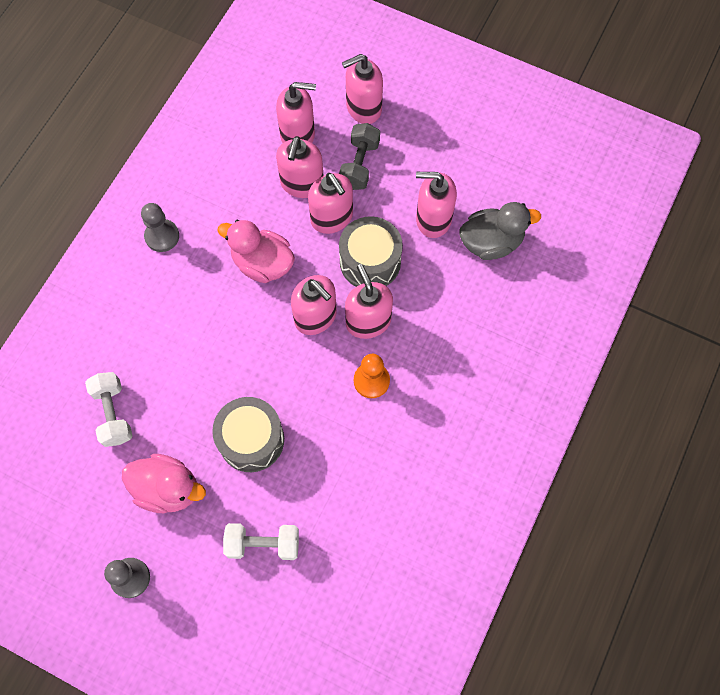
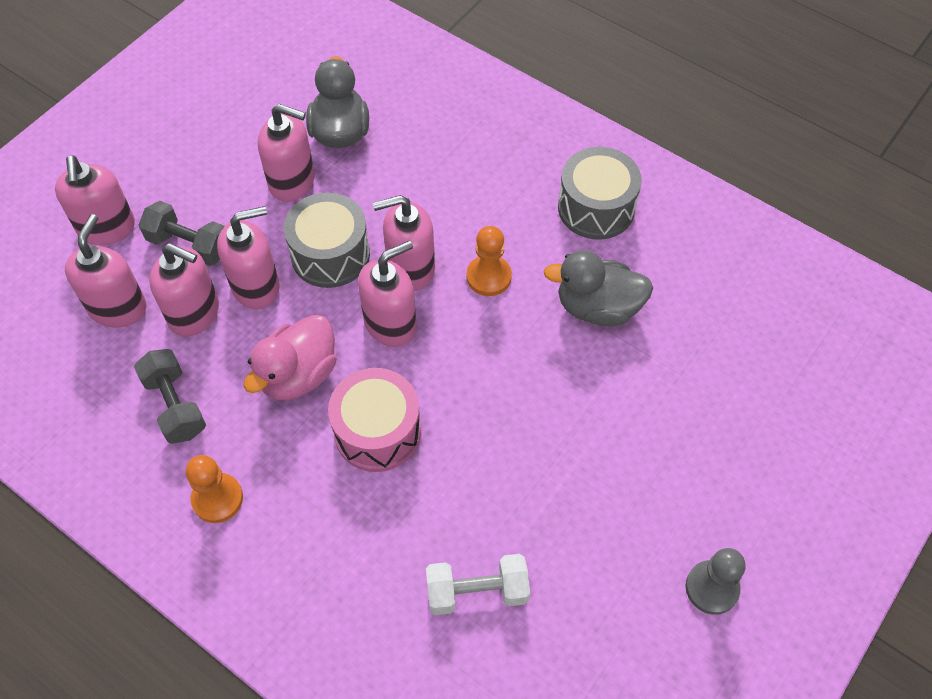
camera: 80 degrees left, 10 degrees down
pink duck [122,454,206,513] -> none
grey pawn [141,203,179,252] -> orange pawn [186,455,243,523]
grey drum [212,397,284,472] -> grey drum moved to [558,147,642,240]
white dumbbell [223,523,299,560] -> none
pink soap dispenser [416,172,457,238] -> pink soap dispenser turned 90 degrees counterclockwise [258,104,315,202]
none -> grey dumbbell [134,349,206,444]
none -> pink drum [328,368,421,472]
none -> grey duck [544,250,653,326]

